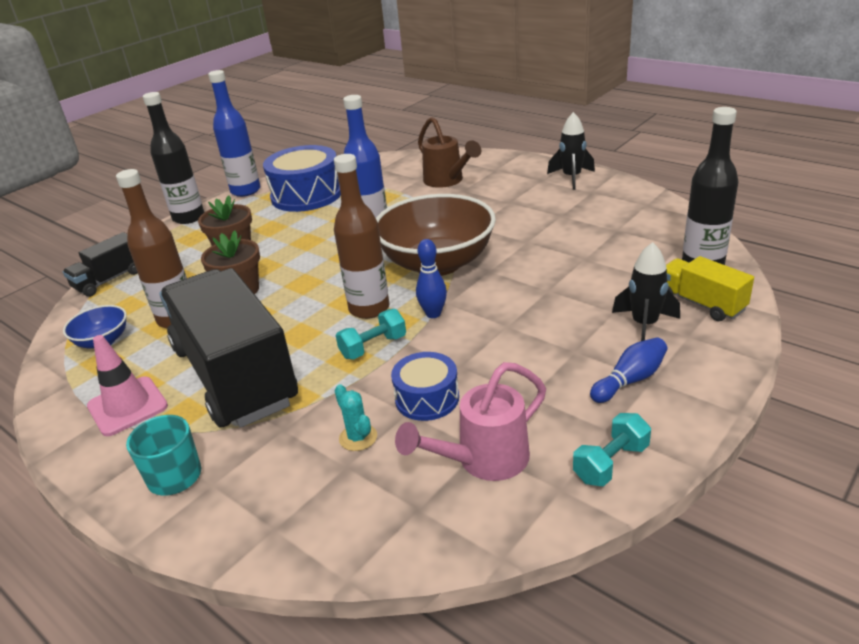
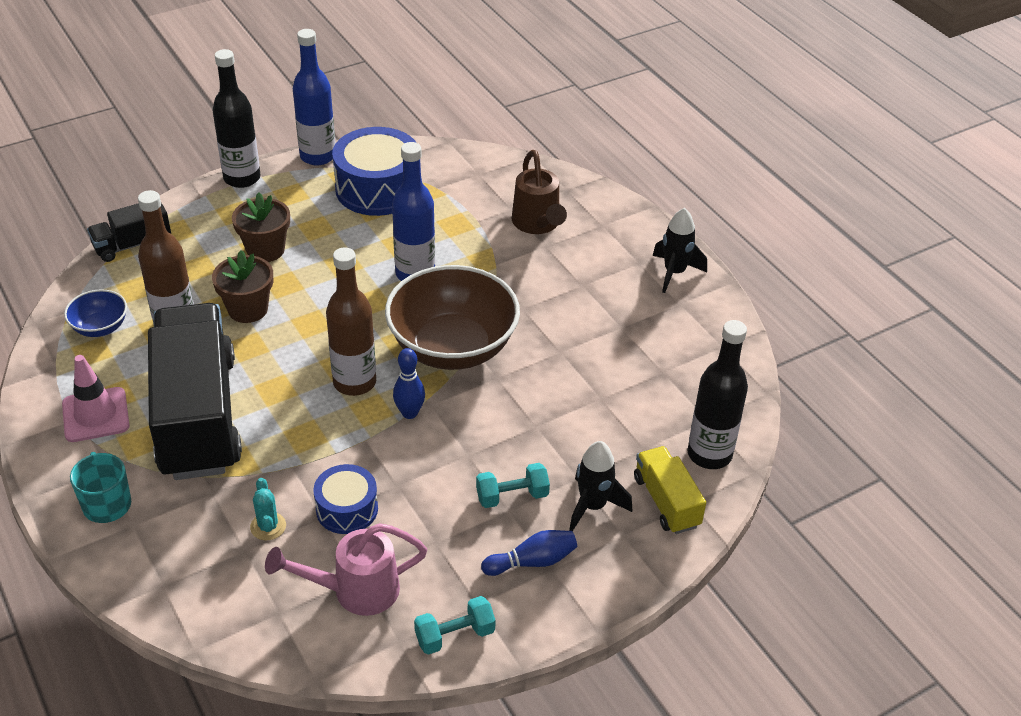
camera: 15 degrees right, 10 degrees up
turquoise dumbbell [336,309,406,359] -> turquoise dumbbell moved to [476,463,550,508]

